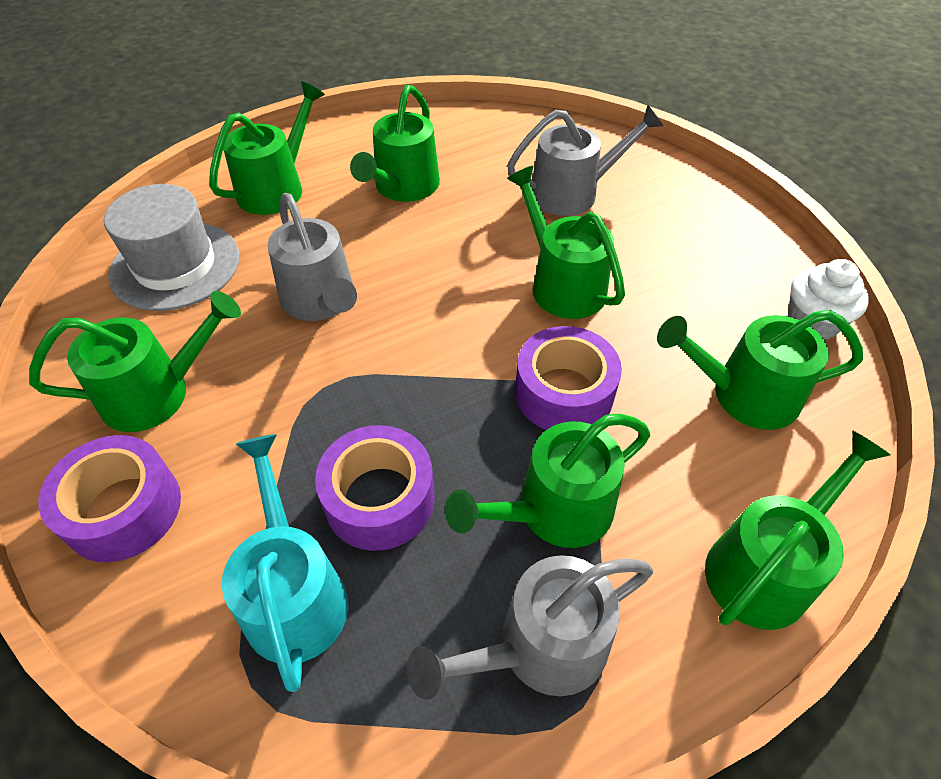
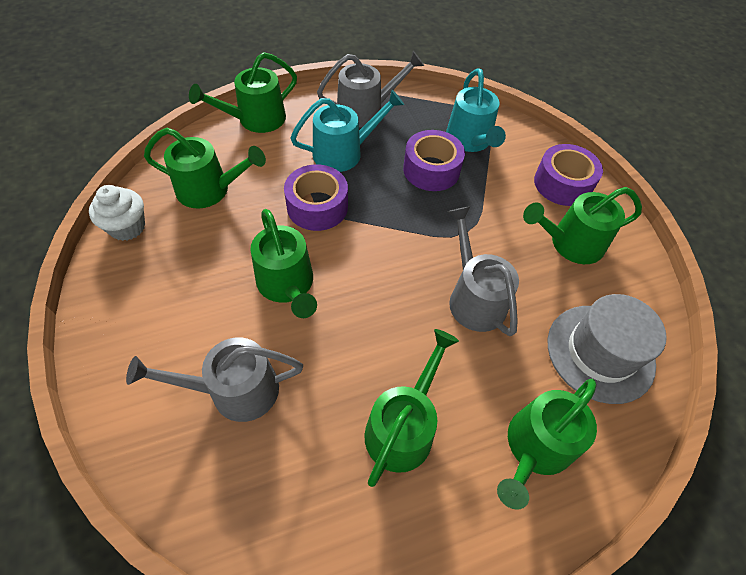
camera: 175 degrees left, 5 degrees up
green watering can [445,414,650,548] -> turquoise watering can [290,90,404,172]

